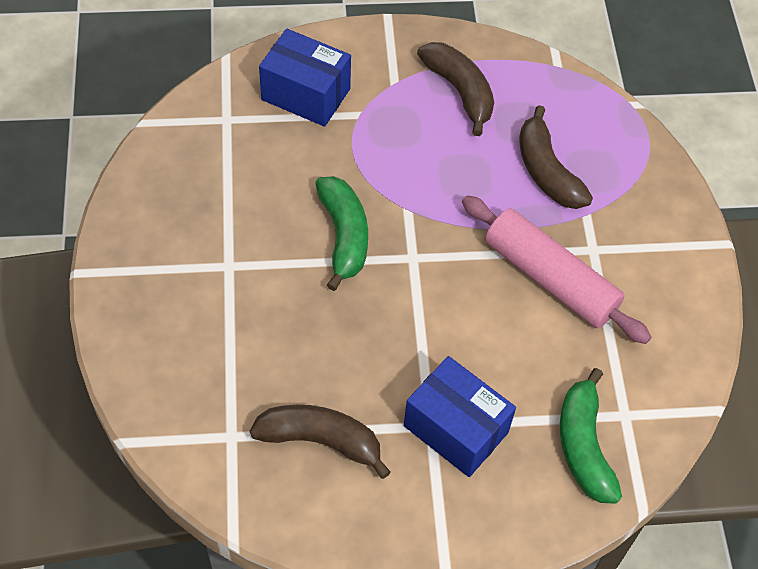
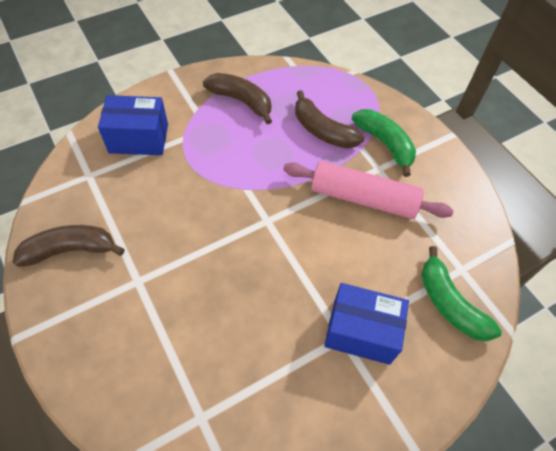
camera: 25 degrees left, 0 degrees up
brown banana [250,405,391,479] -> brown banana moved to [12,225,125,267]
green banana [315,176,368,291] -> green banana moved to [352,109,416,177]

